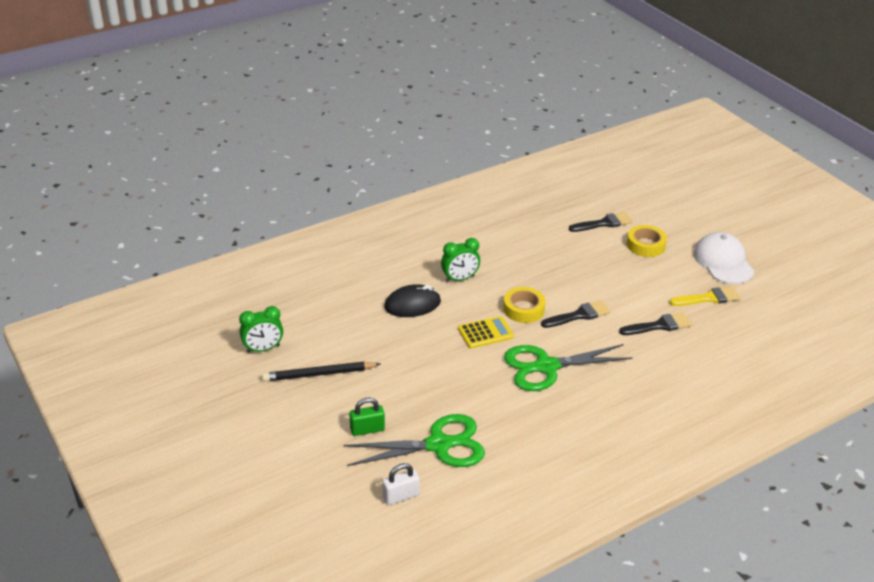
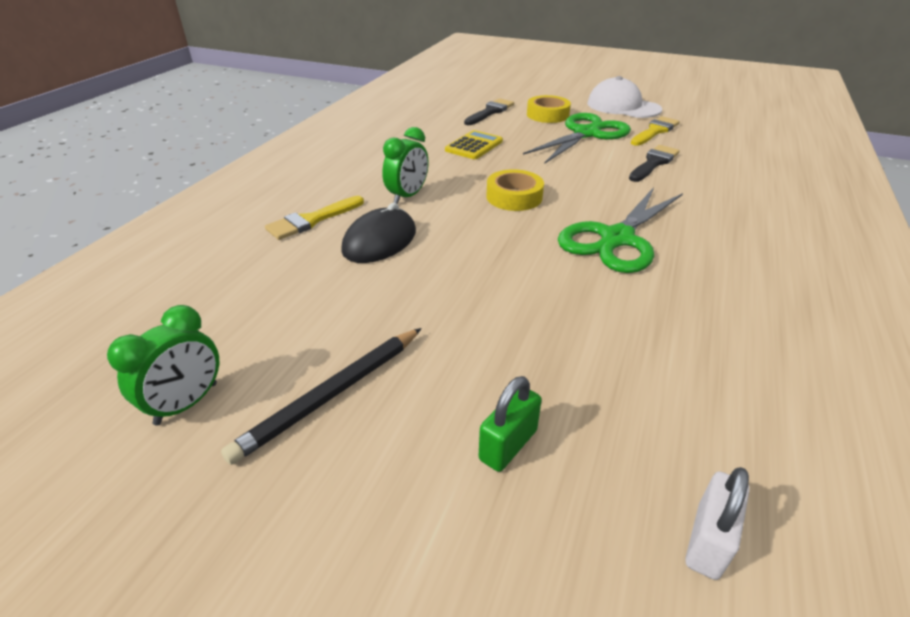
camera: 35 degrees left, 0 degrees up
green scissors [344,414,485,467] -> green scissors moved to [523,113,631,164]
yellow calculator [458,316,514,349] -> yellow calculator moved to [445,130,503,159]
black brush [541,300,611,328] -> none
none -> yellow brush [265,196,364,240]

